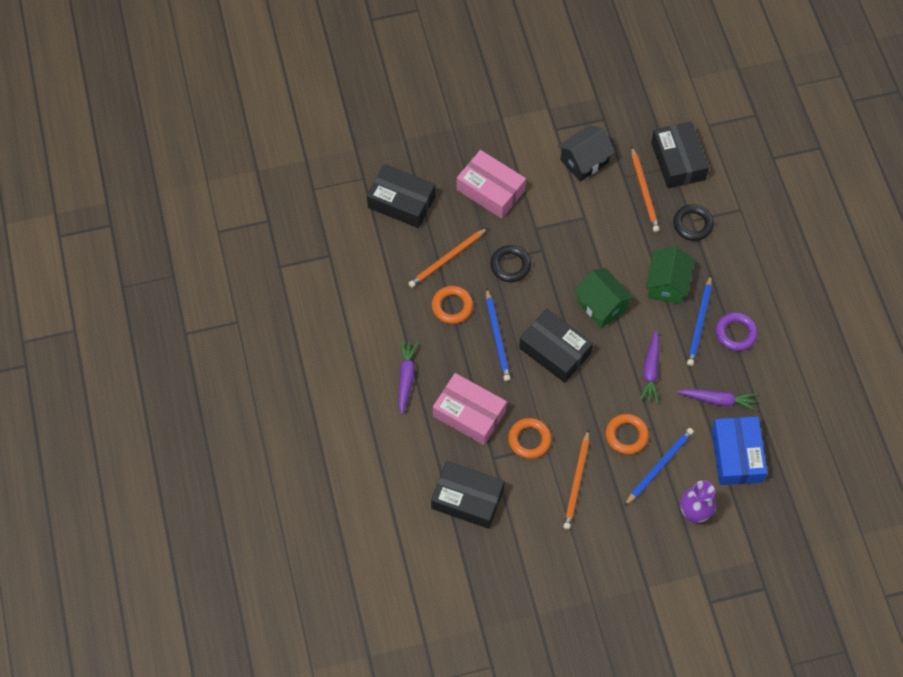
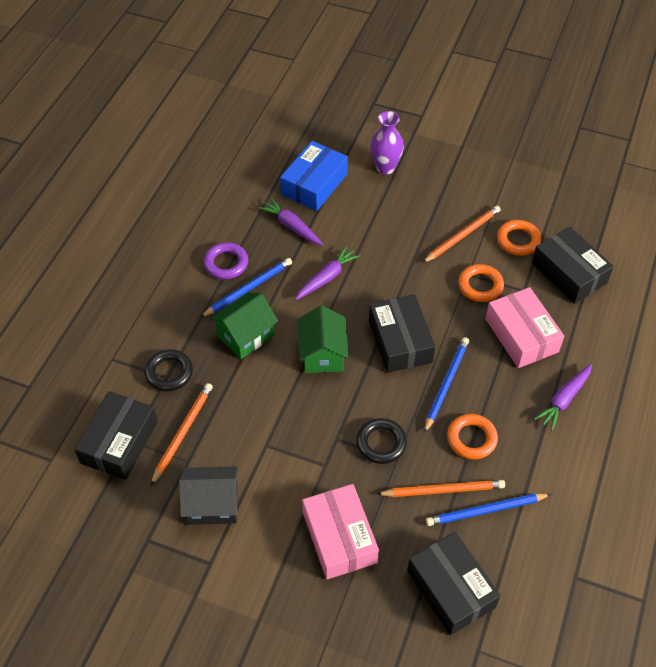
camera: 145 degrees left, 10 degrees down
orange ring [606,414,649,455] -> orange ring moved to [497,220,541,256]
blue pencil [624,428,694,506] -> blue pencil moved to [426,494,551,526]

